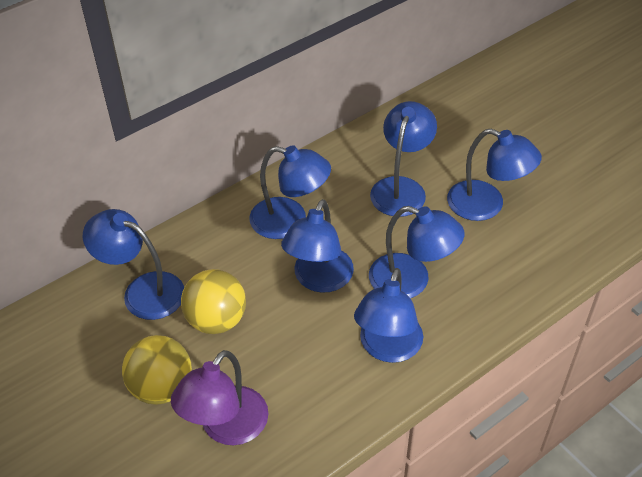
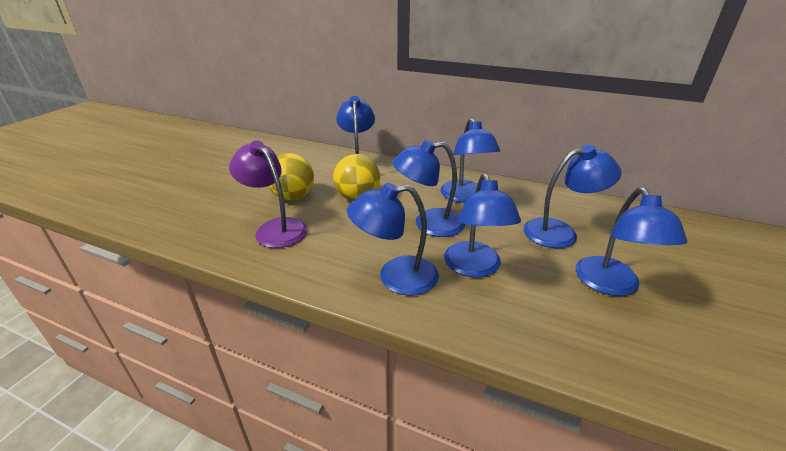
camera: 60 degrees right, 15 degrees down
purple lamp [171,350,268,445] -> purple lamp turned 45 degrees clockwise [229,140,308,248]

